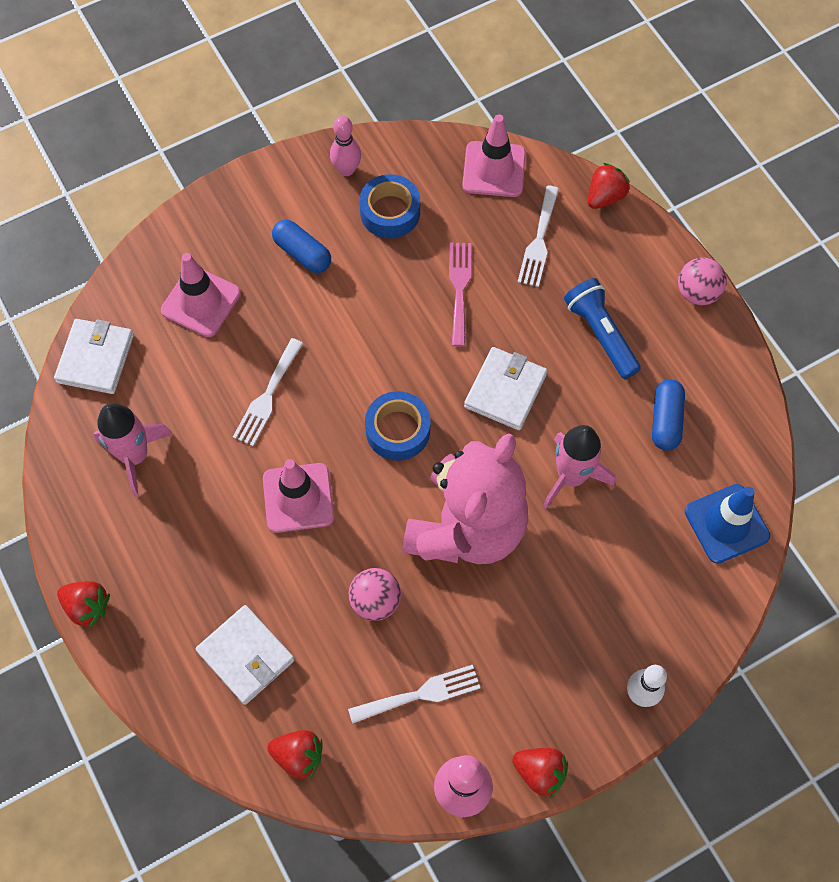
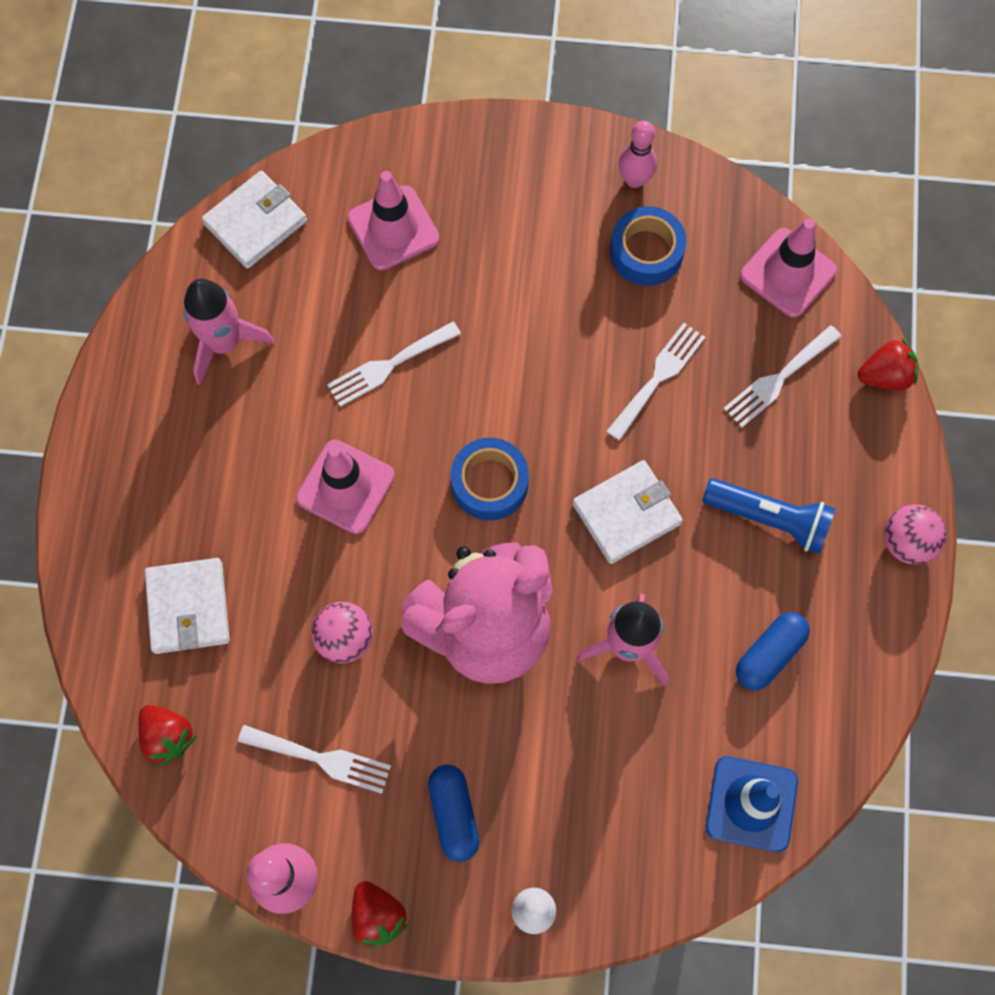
camera: 35 degrees right, 5 degrees up
red strawberry [57,581,110,628] -> none
blue capsule [272,220,331,273] -> blue capsule moved to [428,765,479,862]
pink fork [449,242,471,347] -> white fork [606,323,705,441]
blue flashlight [564,278,641,379] -> blue flashlight turned 105 degrees clockwise [702,478,836,554]

